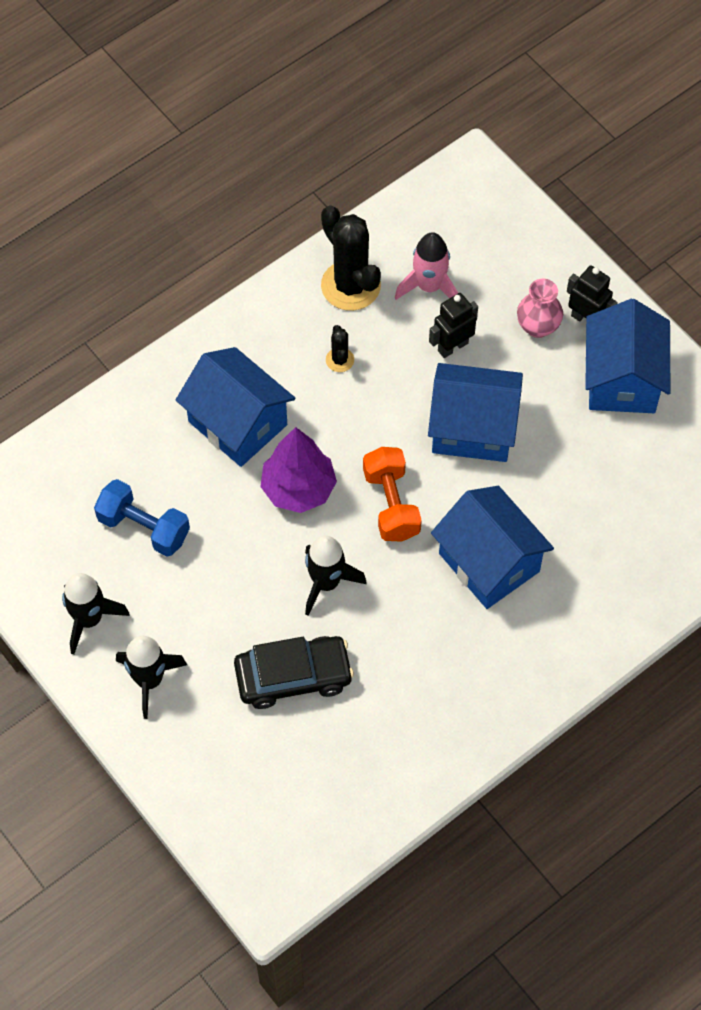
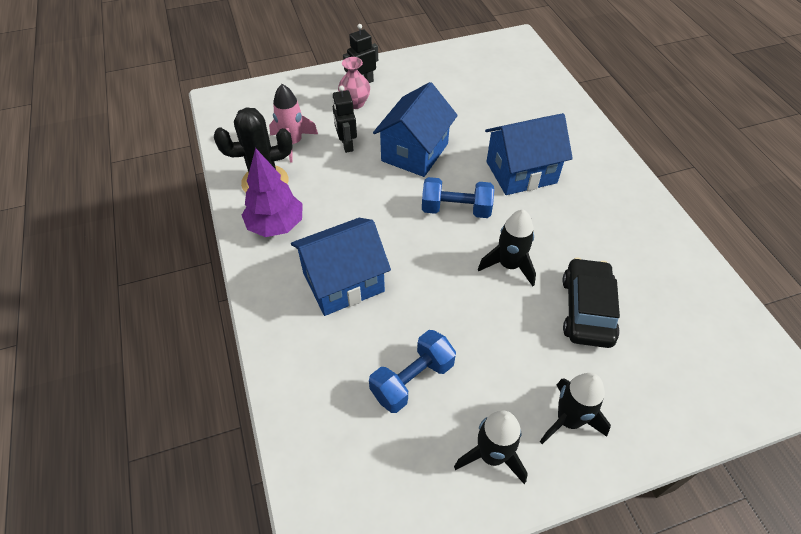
camera: 70 degrees left, 10 degrees down
purple tree [260,427,337,513] -> purple tree moved to [242,148,303,237]
black cactus [326,325,354,372] -> none
orange dumbbell [363,447,422,542] -> blue dumbbell [422,177,494,218]
blue house [585,299,670,413] -> none

